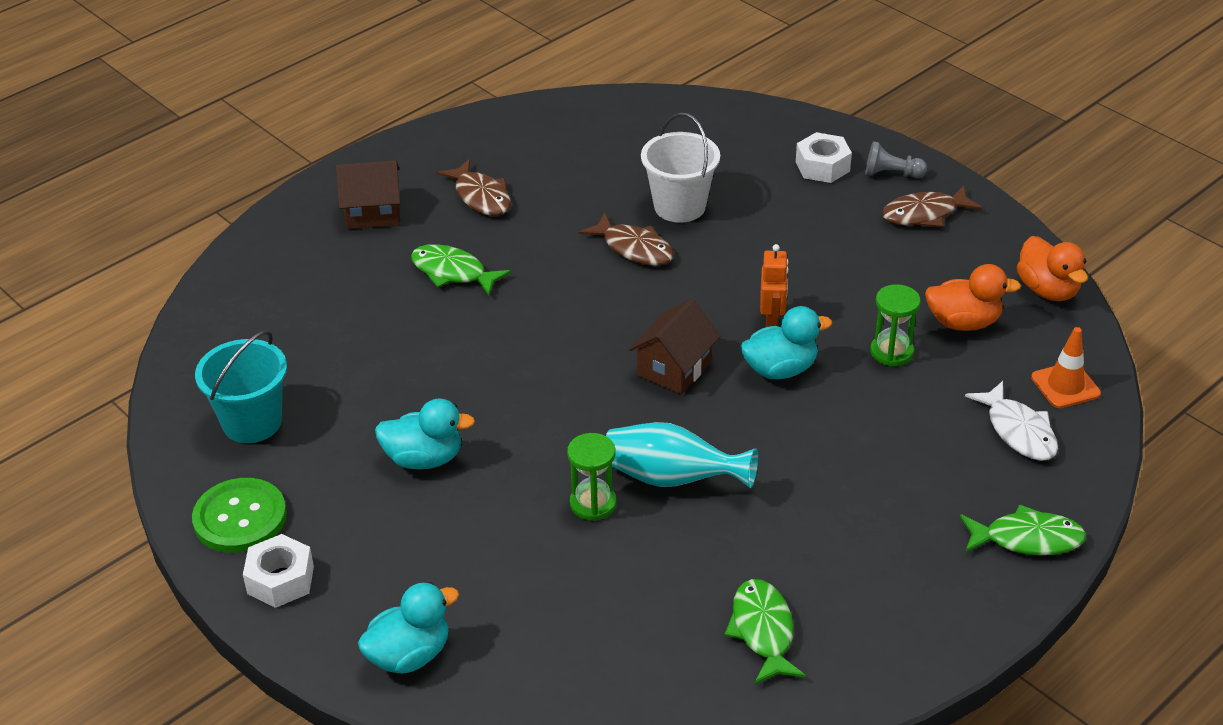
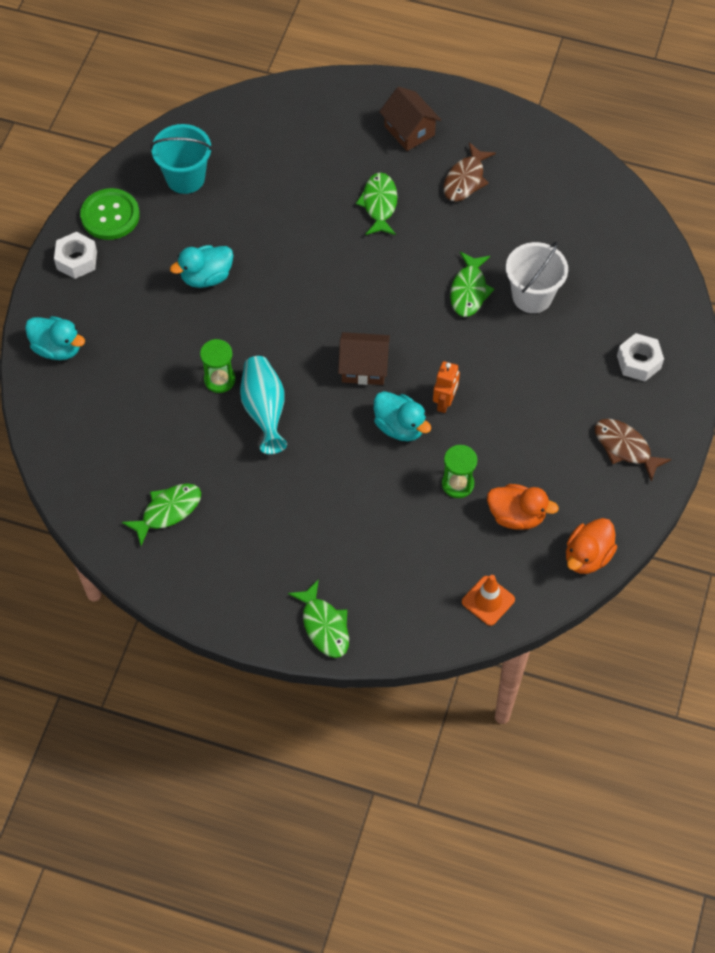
camera: 60 degrees right, 20 degrees up
turquoise duck [375,399,475,469] -> turquoise duck turned 90 degrees clockwise [170,245,233,288]
brown fish [579,212,674,266] -> green fish [450,252,494,317]
orange robot [760,244,788,327] -> orange robot turned 45 degrees counterclockwise [433,361,460,413]
grey pawn [865,141,927,178] -> none
orange duck [925,264,1021,331] -> orange duck turned 45 degrees counterclockwise [487,484,559,530]
white fish [965,381,1058,461] -> none

